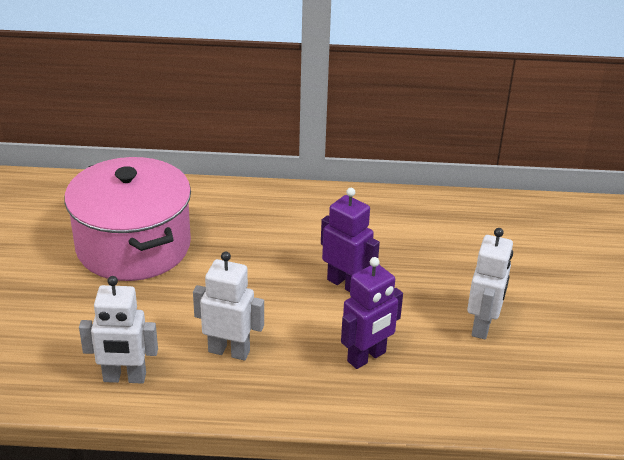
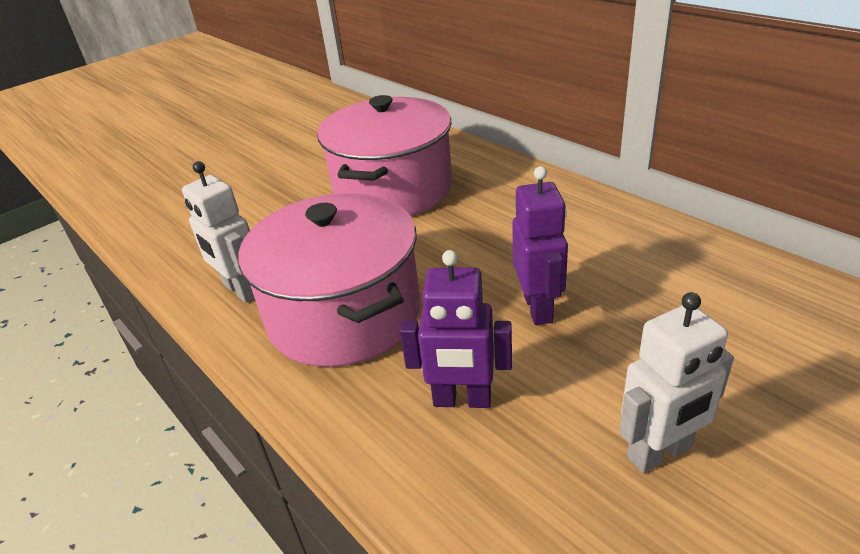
camera: 50 degrees right, 0 degrees up
white robot [193,251,264,360] -> pink pot [238,193,421,367]

